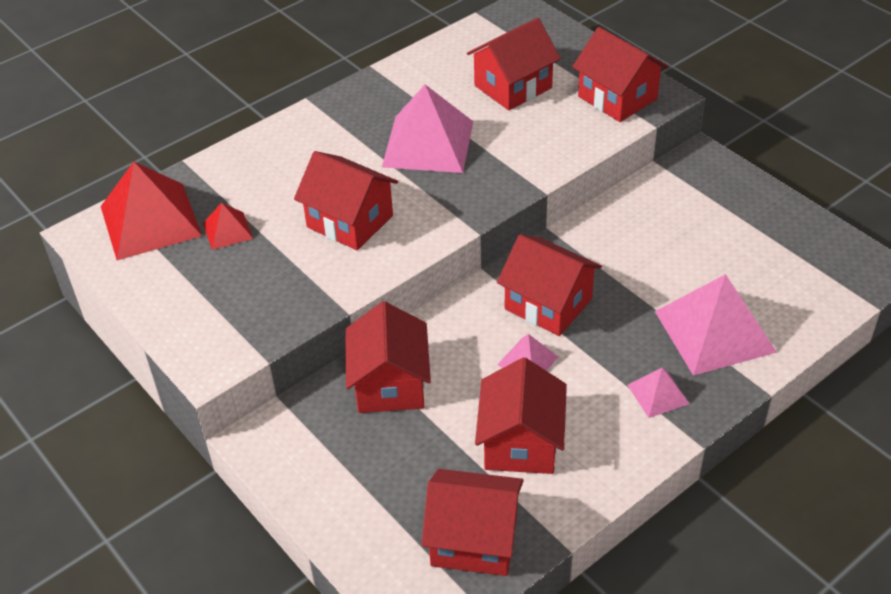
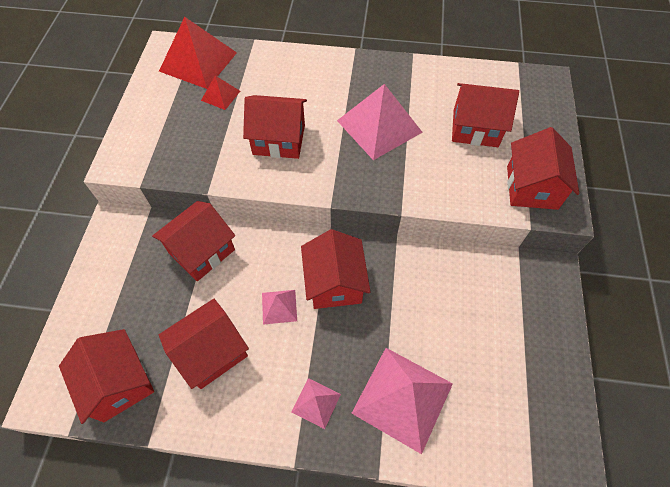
camera: 45 degrees right, 15 degrees up
red house [294,151,398,250] -> red house turned 75 degrees counterclockwise [243,95,307,159]

